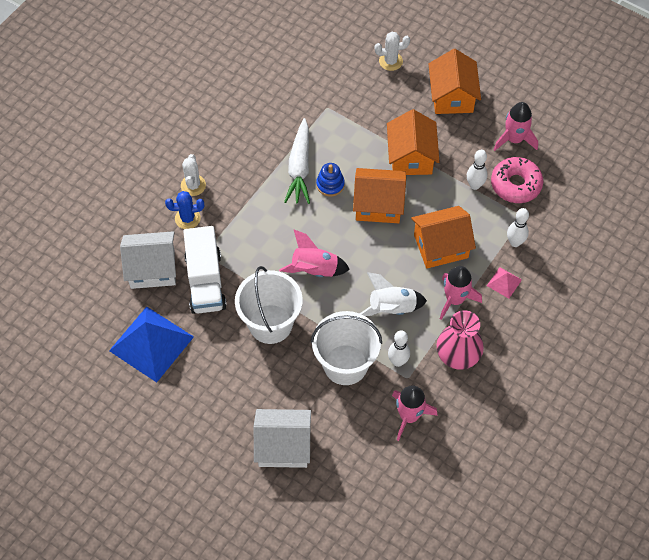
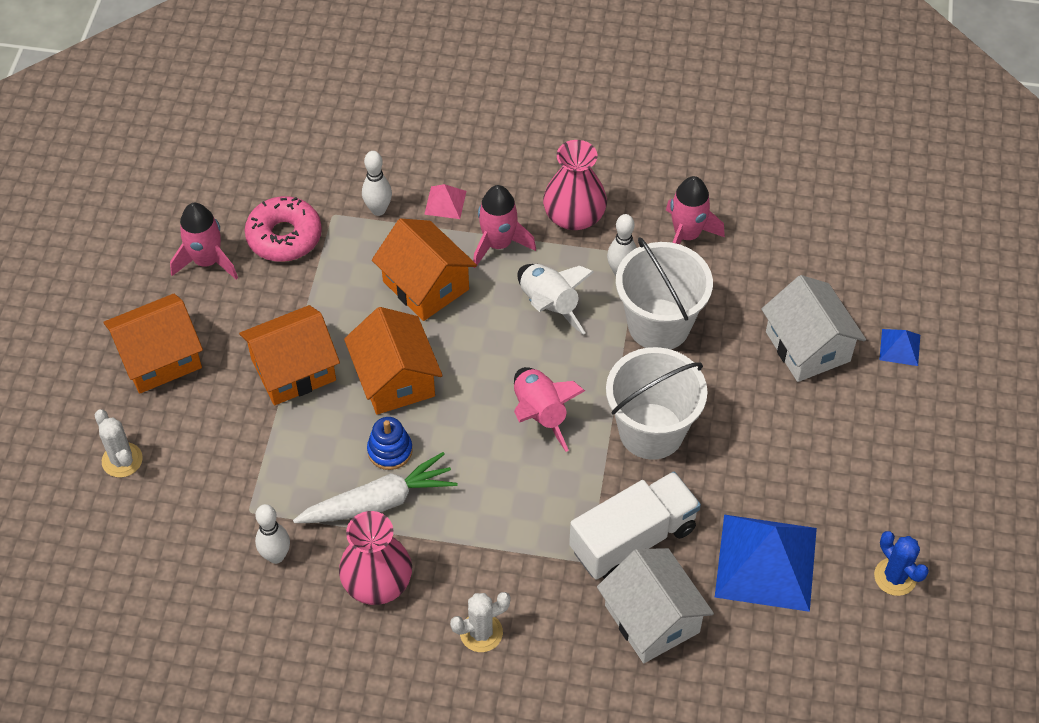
camera: 115 degrees left, 5 degrees down
blue cactus [165,191,204,229] -> blue cactus moved to [874,531,929,596]
white bowling pin [467,150,487,190] -> white bowling pin moved to [255,504,290,564]
none -> pink vase [339,511,412,605]
none -> blue pyramid [879,329,920,366]

